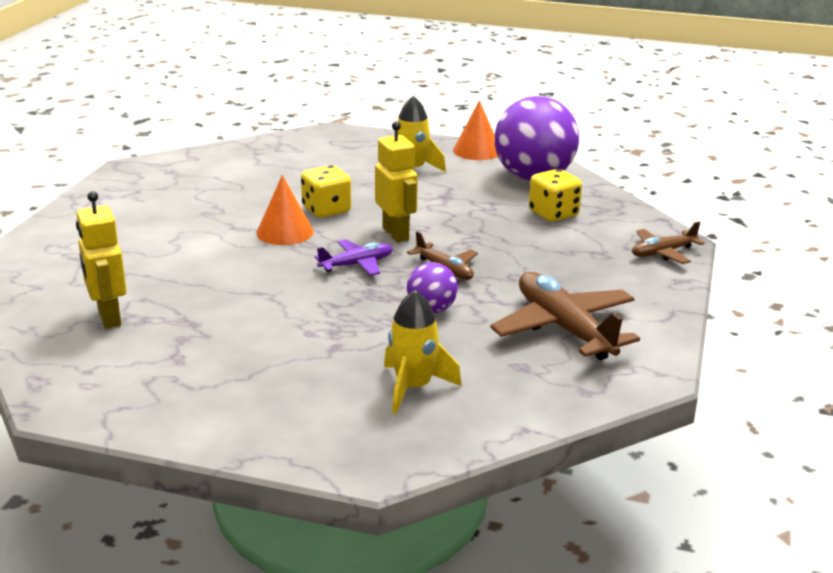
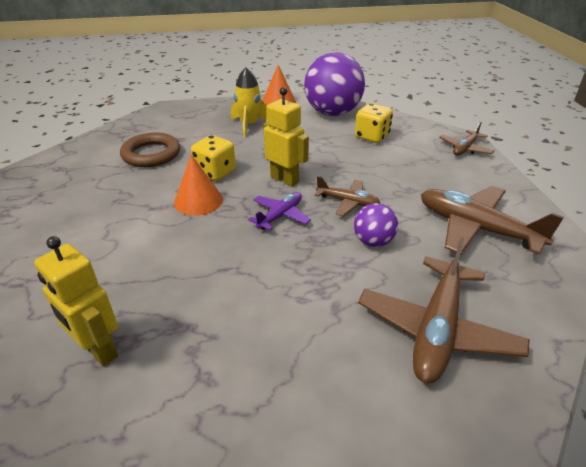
camera: 25 degrees left, 10 degrees up
yellow rocket [384,290,462,414] -> brown plane [358,237,530,383]
none -> brown ring [120,133,180,167]

